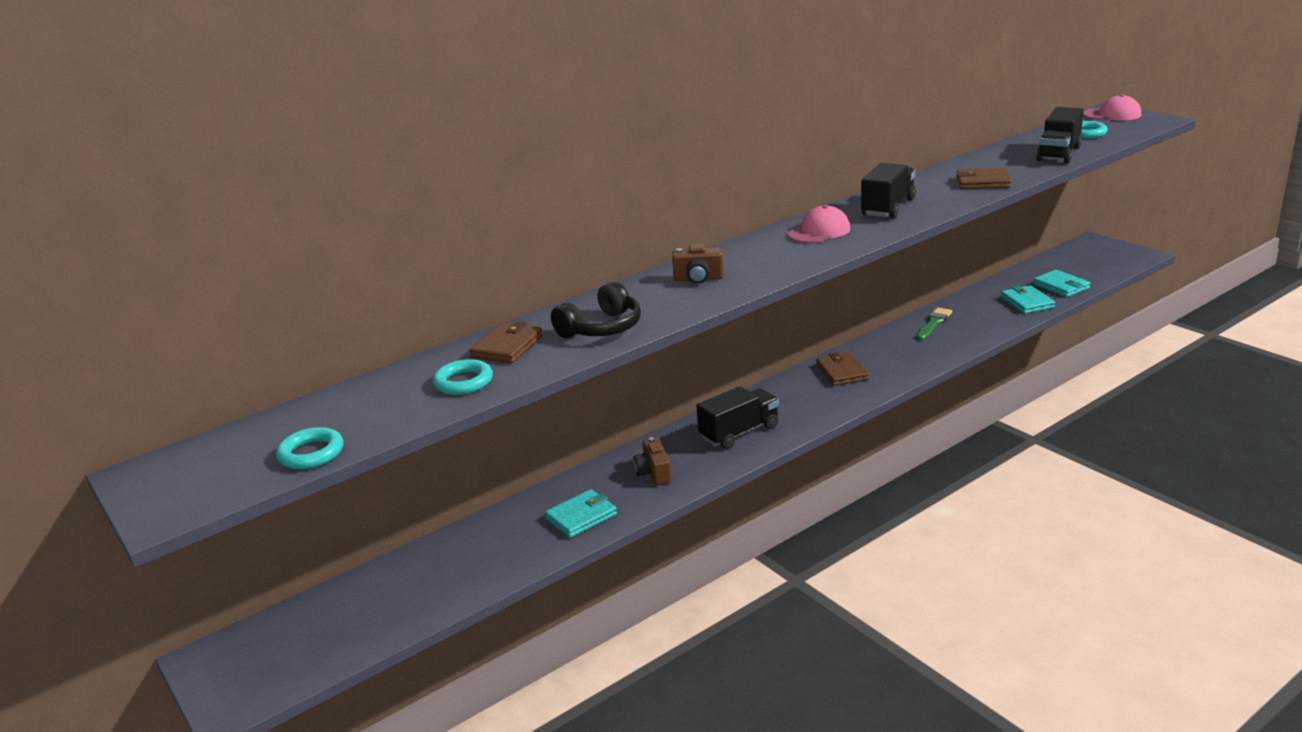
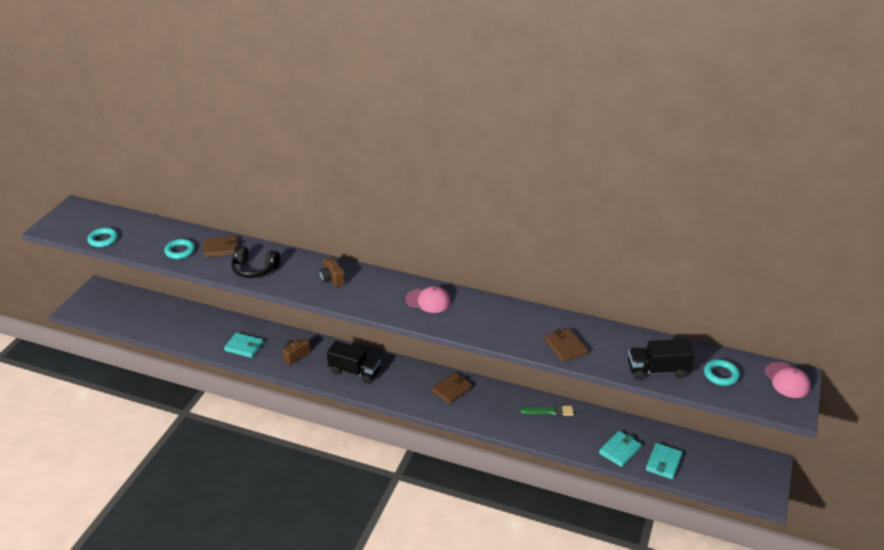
camera: 55 degrees right, 10 degrees up
black truck [861,163,916,218] -> none

